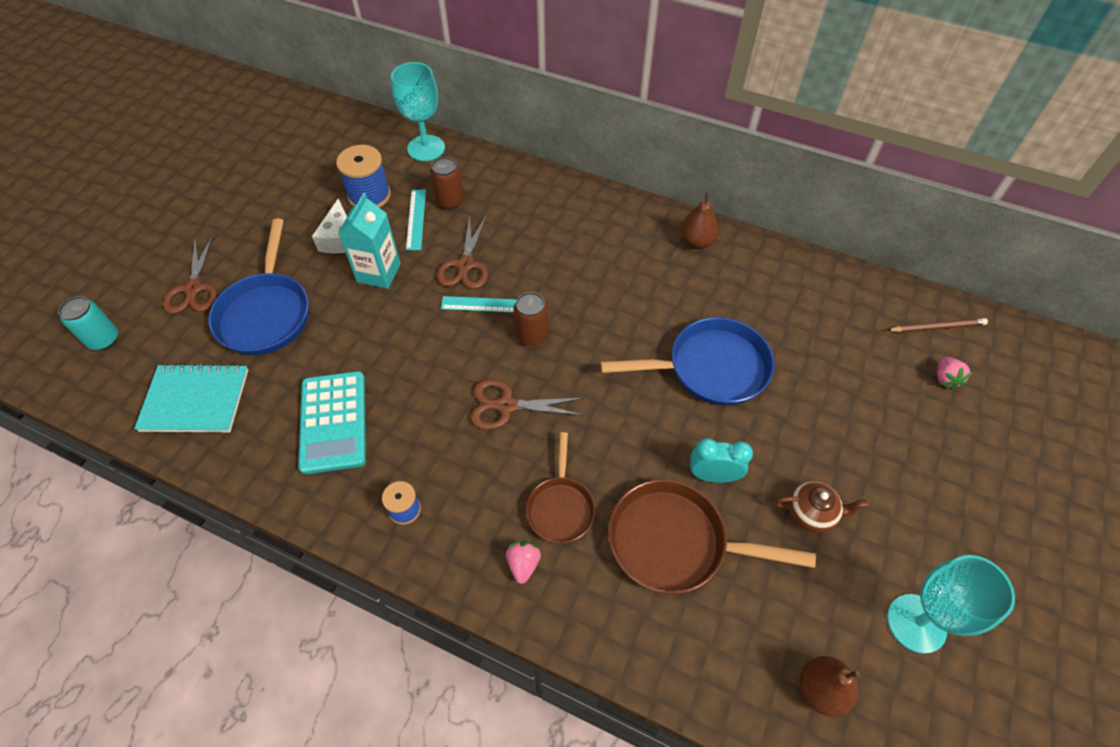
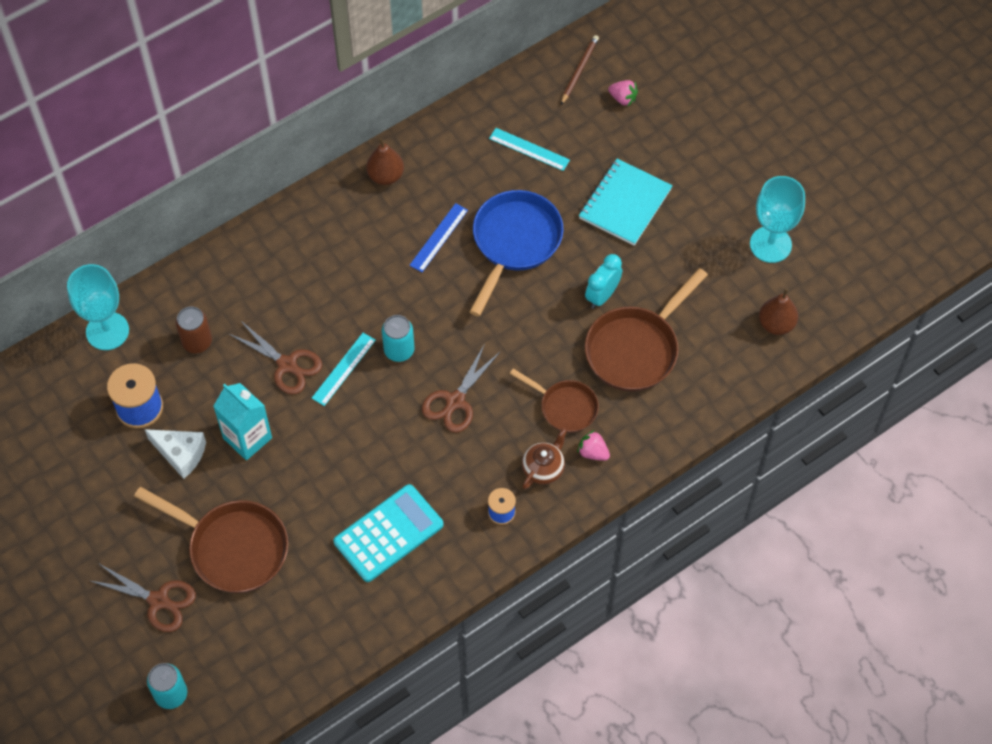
camera: 60 degrees left, 5 degrees up
turquoise notebook [134,363,248,432] -> turquoise notebook moved to [579,159,673,246]
blue pan [208,219,309,355] -> brown pan [134,487,288,593]
turquoise calculator [298,371,366,474] -> turquoise calculator turned 60 degrees counterclockwise [334,484,444,582]
turquoise ruler [406,189,426,251] -> turquoise ruler moved to [489,128,570,171]
brown can [514,292,548,346] -> turquoise can [382,315,415,362]
brown teapot [774,481,869,533] -> brown teapot moved to [522,428,567,489]
none -> blue ruler [409,203,468,272]

